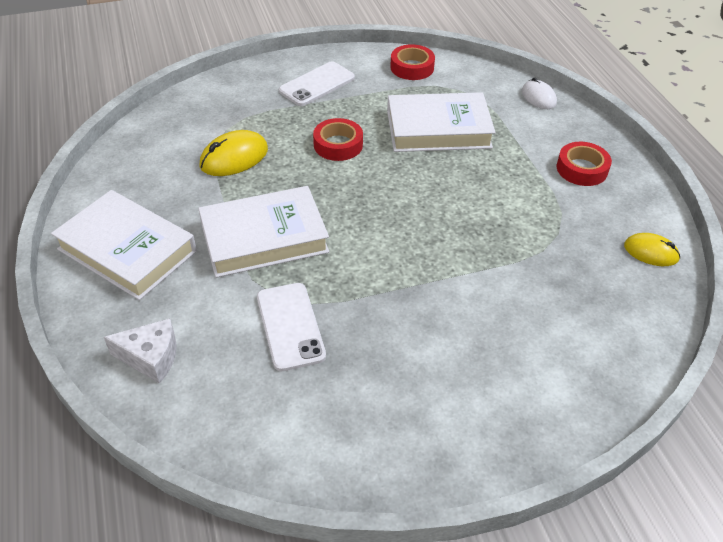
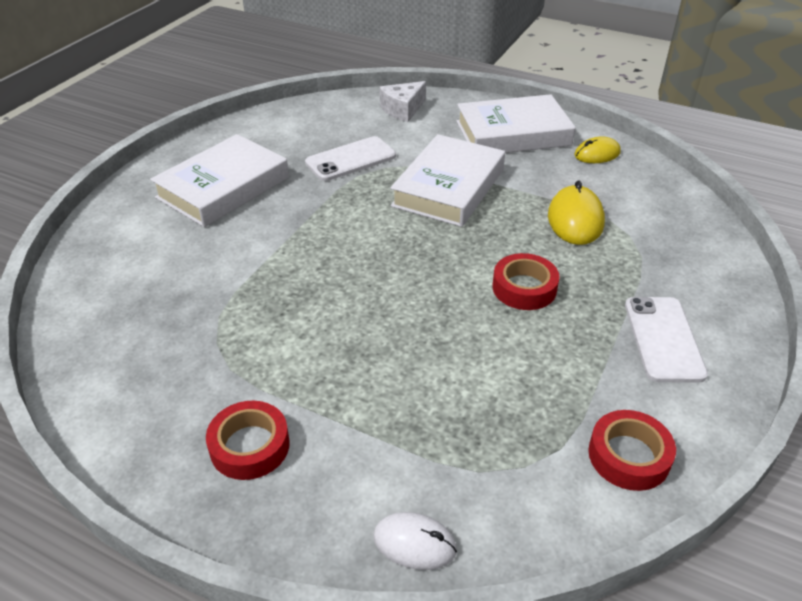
camera: 135 degrees right, 5 degrees down
white phone [257,283,326,371] -> white phone turned 60 degrees counterclockwise [305,136,396,181]
white book [387,92,496,152] -> white book moved to [150,134,289,227]
yellow mouse [624,233,680,266] -> yellow mouse moved to [575,136,621,163]

